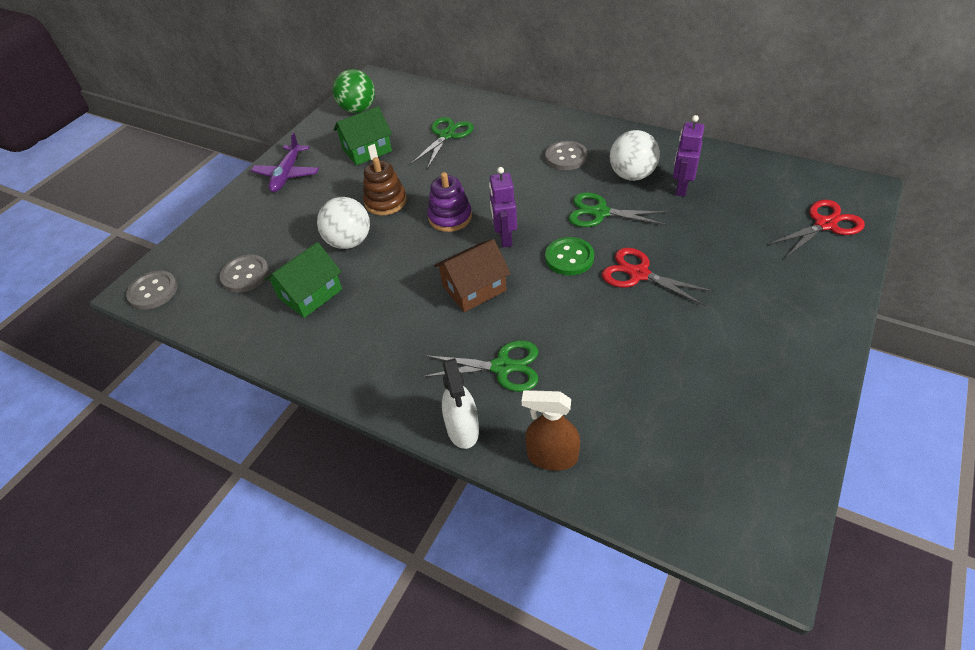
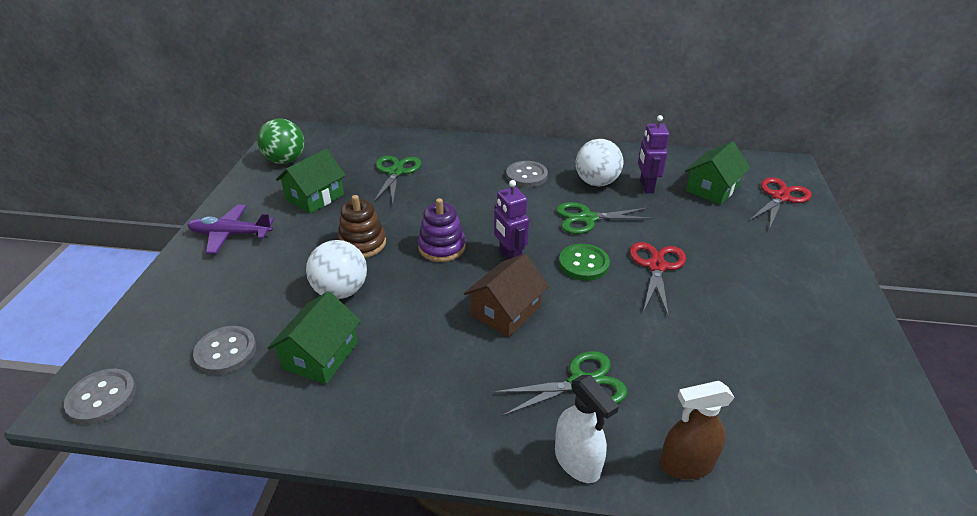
camera: 25 degrees left, 10 degrees down
purple plane [251,132,319,192] -> purple plane turned 105 degrees clockwise [187,205,274,254]
red scissors [602,248,714,306] -> red scissors turned 90 degrees clockwise [630,242,686,317]
none -> green house [685,141,750,205]

